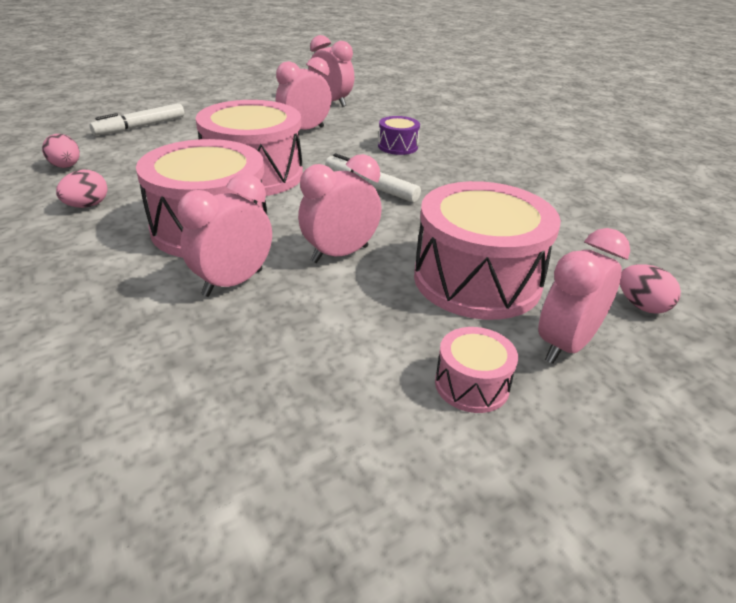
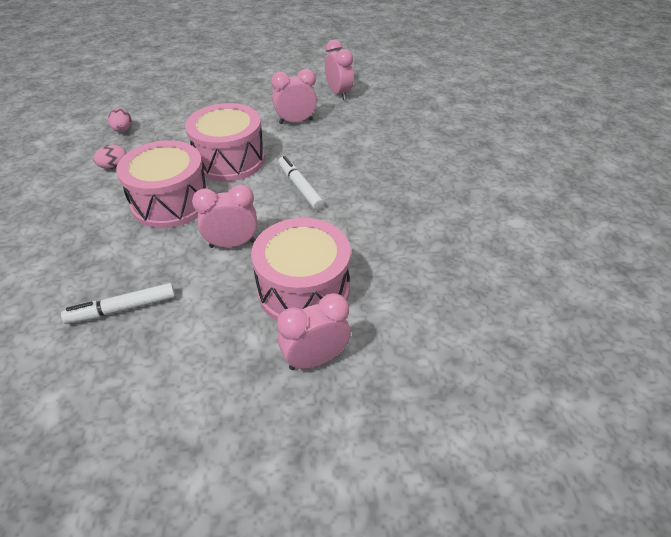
camera: 25 degrees right, 10 degrees up
white marker [90,103,184,135] -> white marker moved to [61,283,175,324]
pink clock [178,173,272,297] -> none
purple drum [378,116,420,155] -> none
pink drum [435,327,518,413] -> none
pink egg [620,264,681,314] -> none

